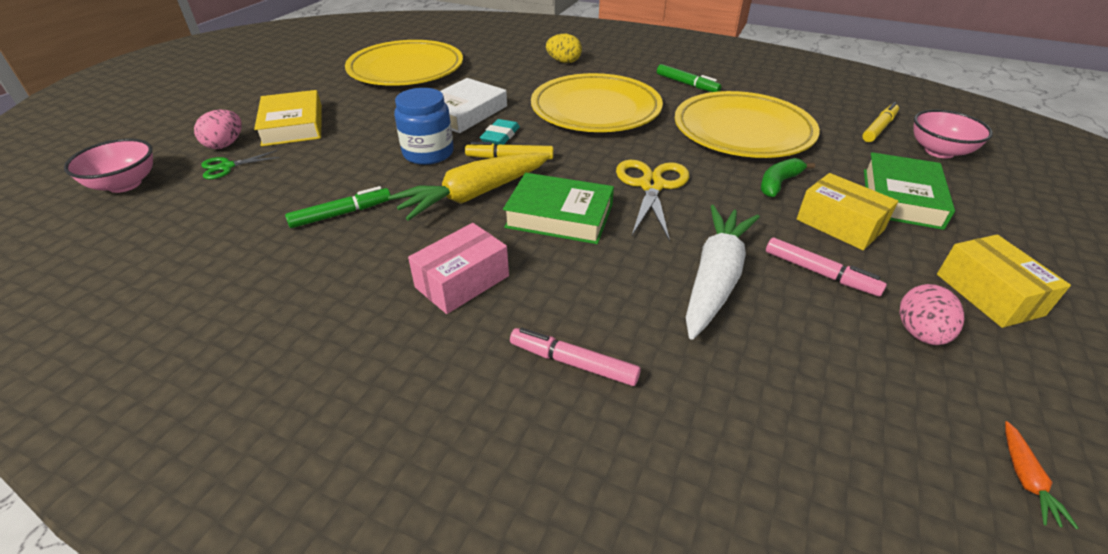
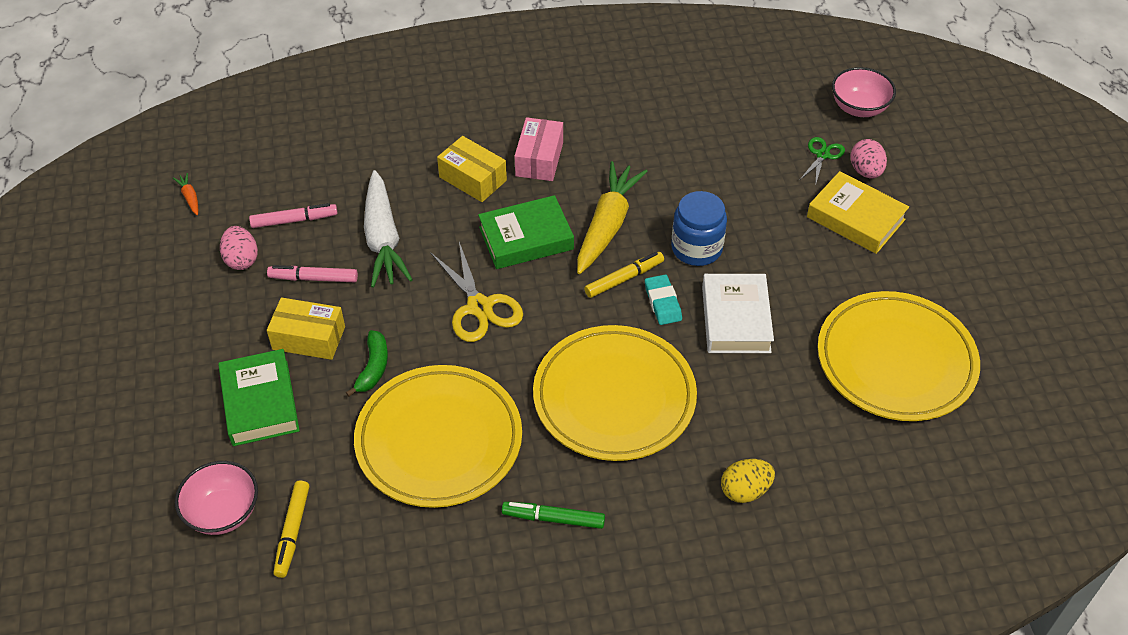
camera: 145 degrees right, 10 degrees up
green marker [285,186,391,228] -> none
pink marker [510,328,641,386] -> pink marker moved to [249,203,337,228]
yellow box [937,235,1071,328] -> yellow box moved to [437,136,507,202]

